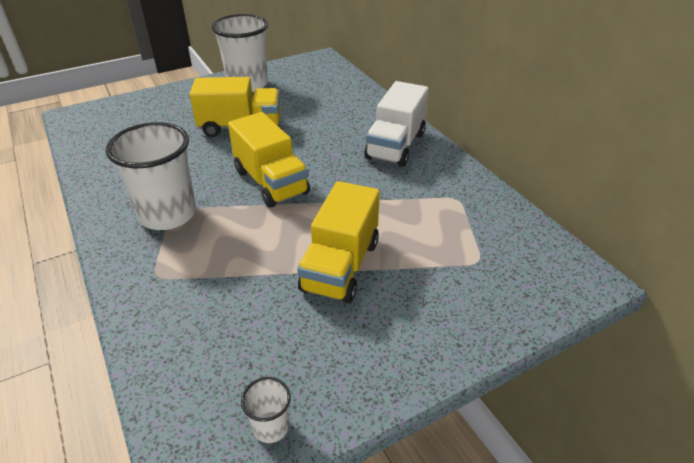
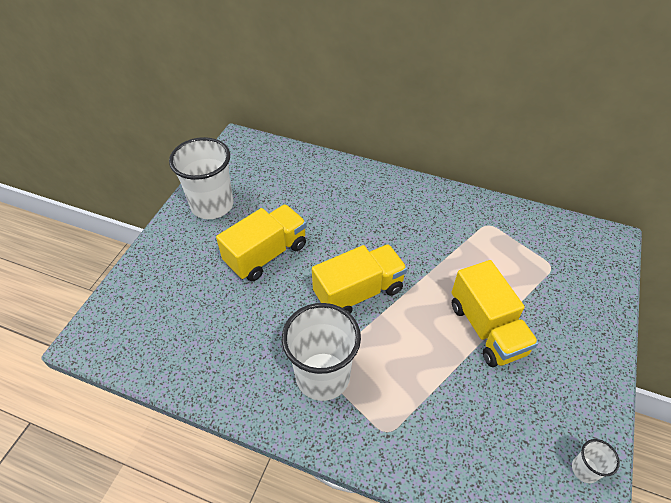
camera: 40 degrees left, 10 degrees up
yellow truck [228,112,310,208] -> yellow truck turned 45 degrees counterclockwise [312,244,407,314]
white truck [364,81,429,167] -> none

